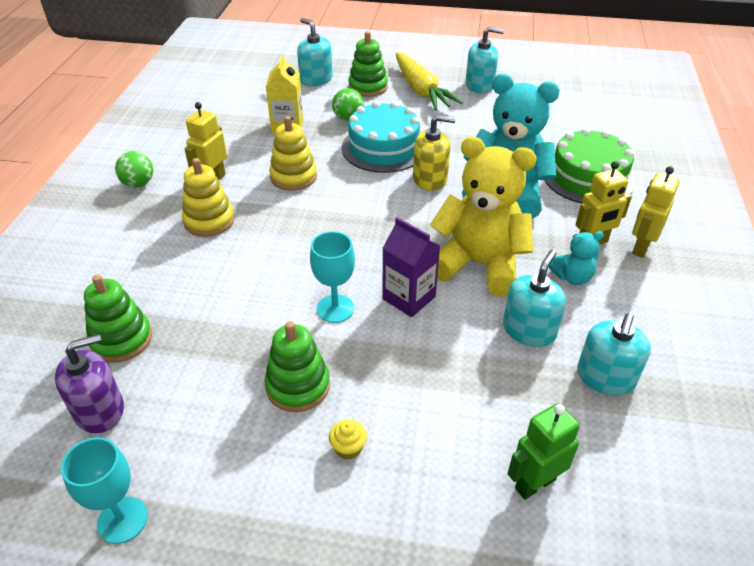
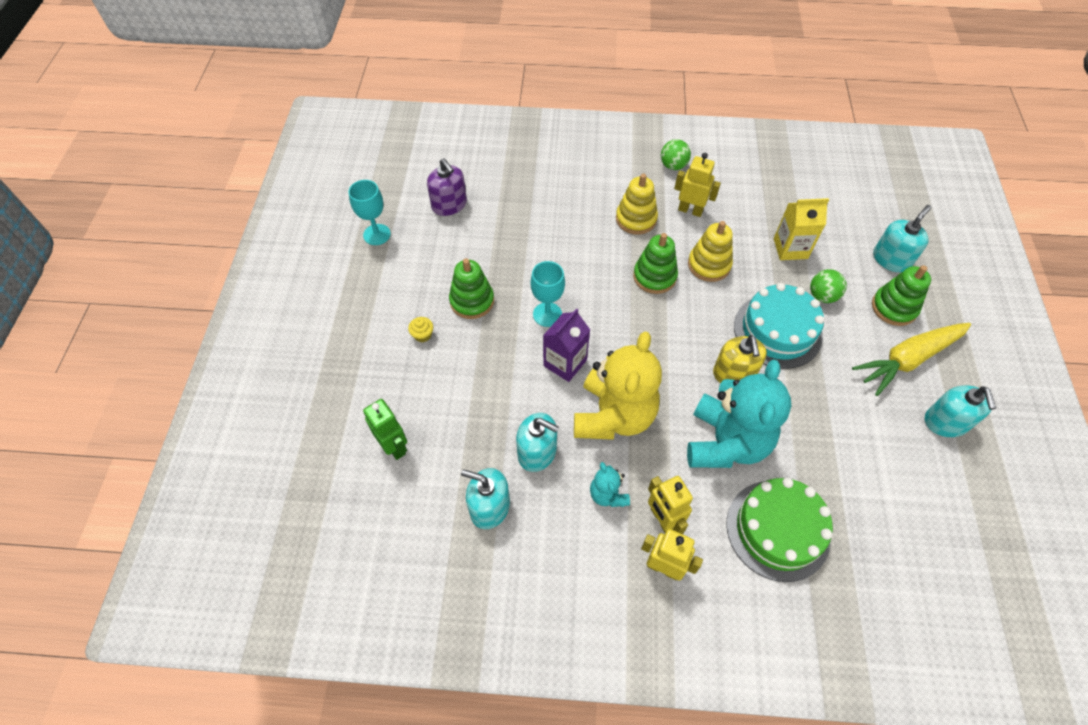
camera: 85 degrees right, 15 degrees up
green stacking toy [84,274,152,363] -> green stacking toy moved to [633,233,678,294]

